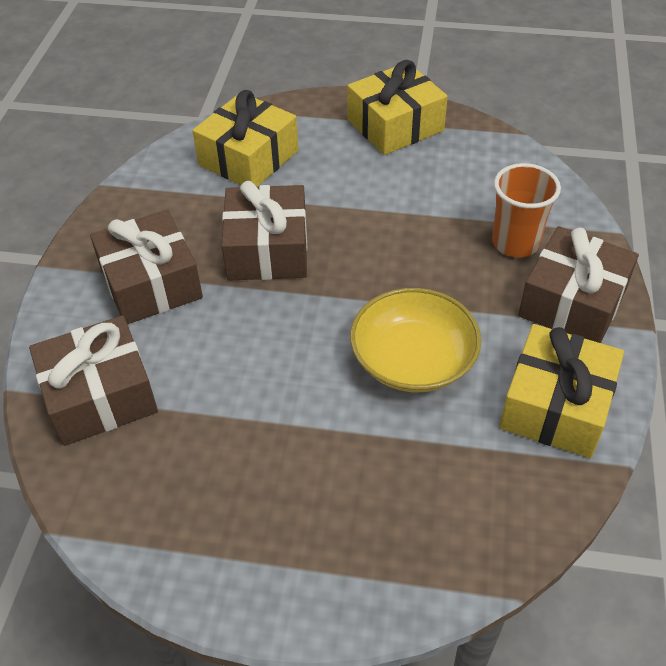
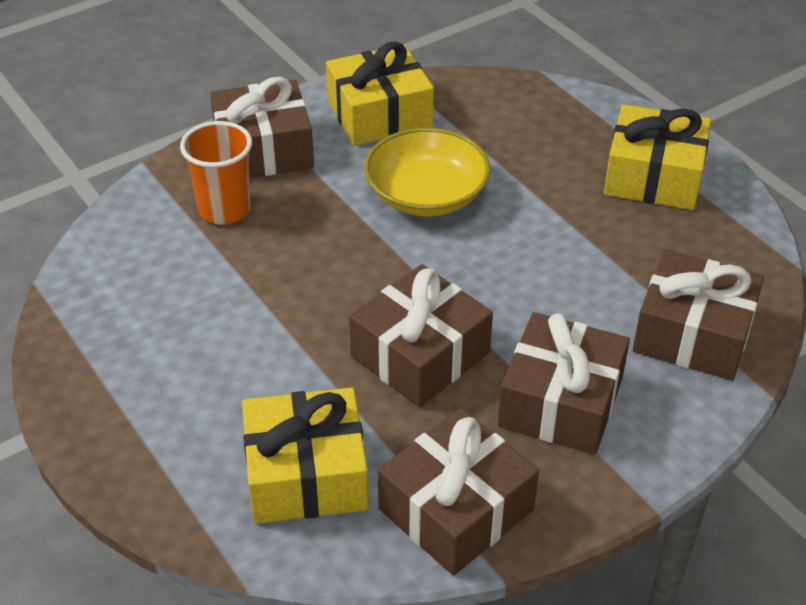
camera: 135 degrees left, 5 degrees down
yellow gift [347,60,448,155] -> yellow gift moved to [604,104,711,210]
none -> brown gift [378,408,539,576]

